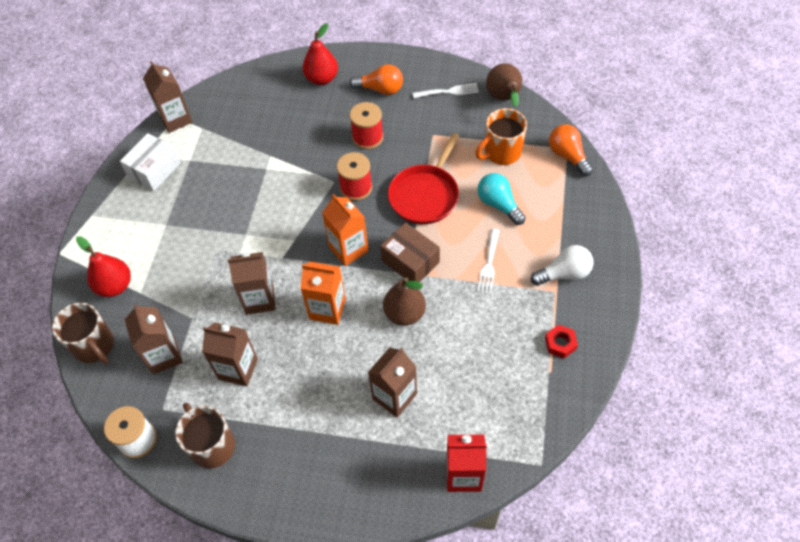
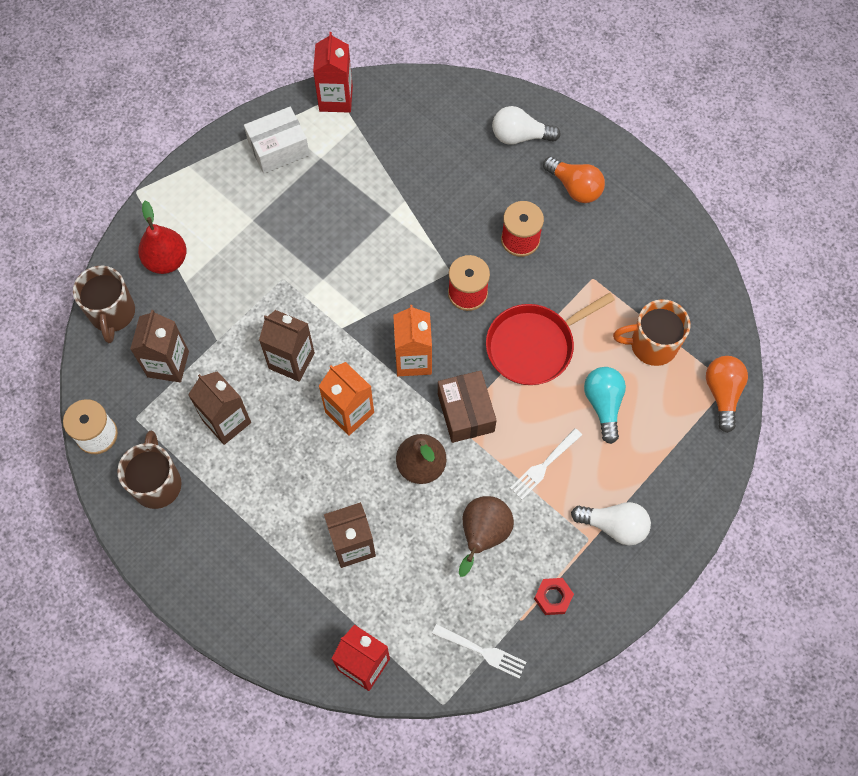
camera: 30 degrees right, 10 degrees up
brown carton [143,61,193,133] -> red carton [313,32,353,113]
red pear [303,23,338,85] -> white light bulb [492,106,561,145]
white fork [413,83,479,98] -> white fork moved to [432,624,526,678]
brown pear [486,63,522,107] -> brown pear moved to [459,496,514,577]

